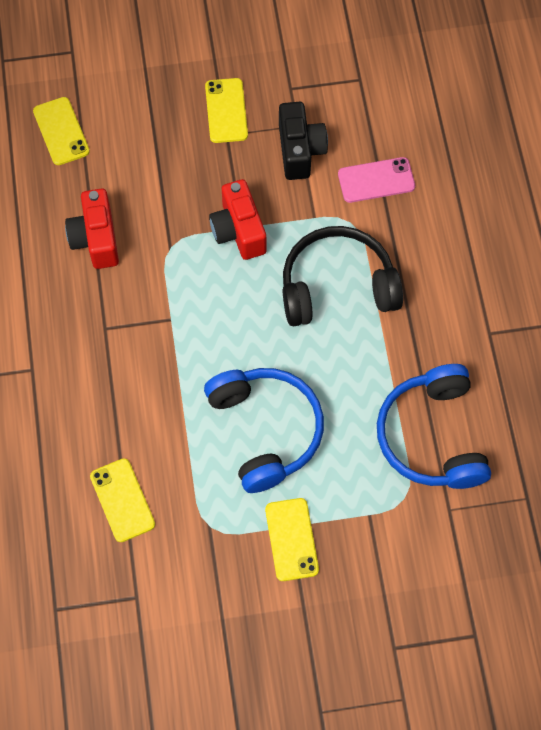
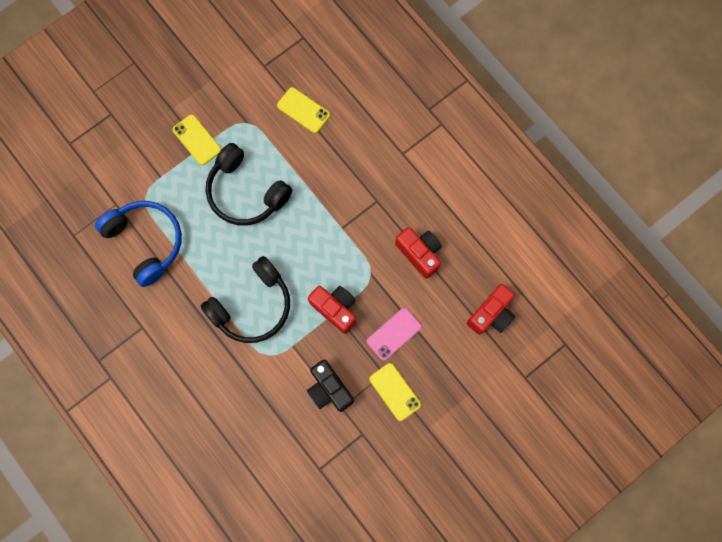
camera: 150 degrees right, 10 degrees up
yellow phone [33,97,90,165] -> red camera [467,284,515,335]
blue headphones [204,368,324,493] -> black headphones [206,143,292,226]
pink phone [338,157,415,203] -> pink phone moved to [367,308,422,361]

